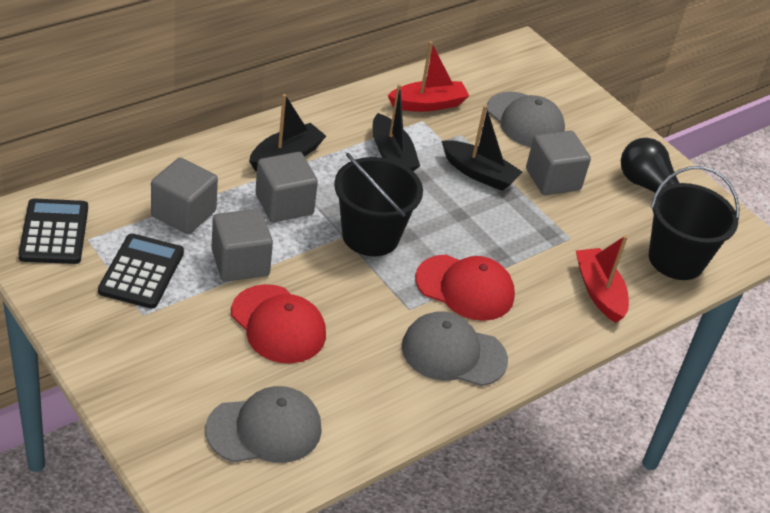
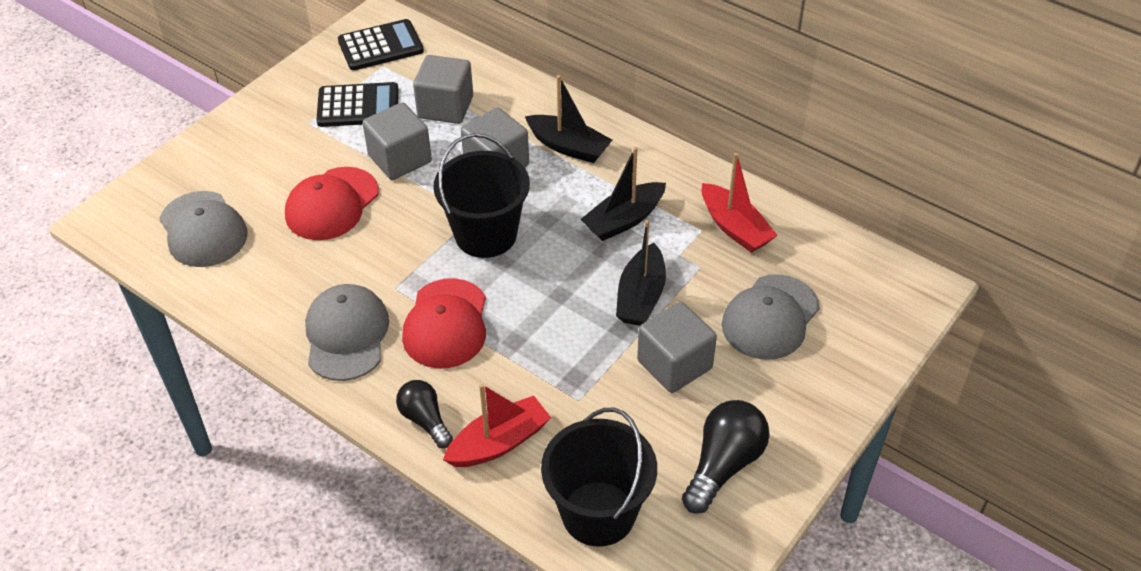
camera: 80 degrees right, 5 degrees up
none -> black light bulb [396,380,453,448]

